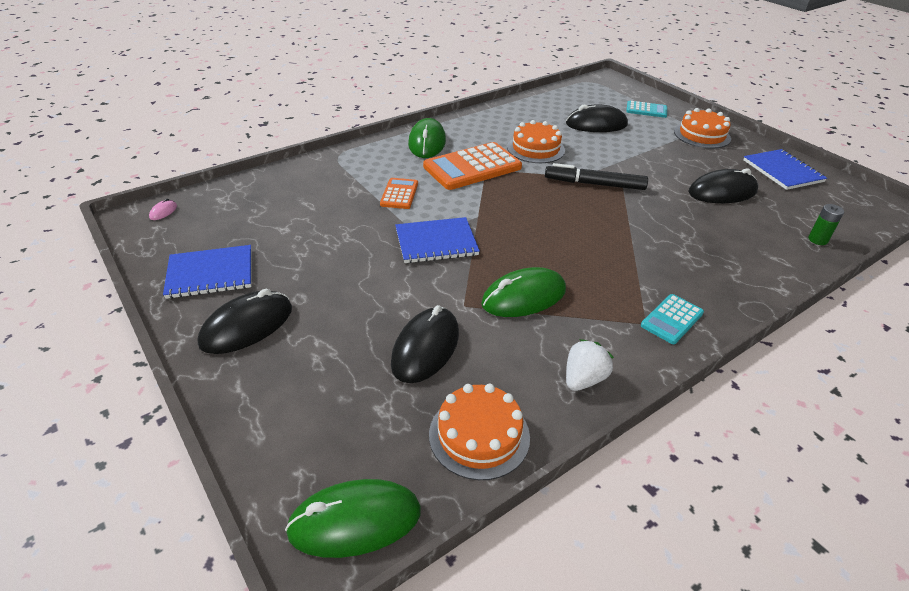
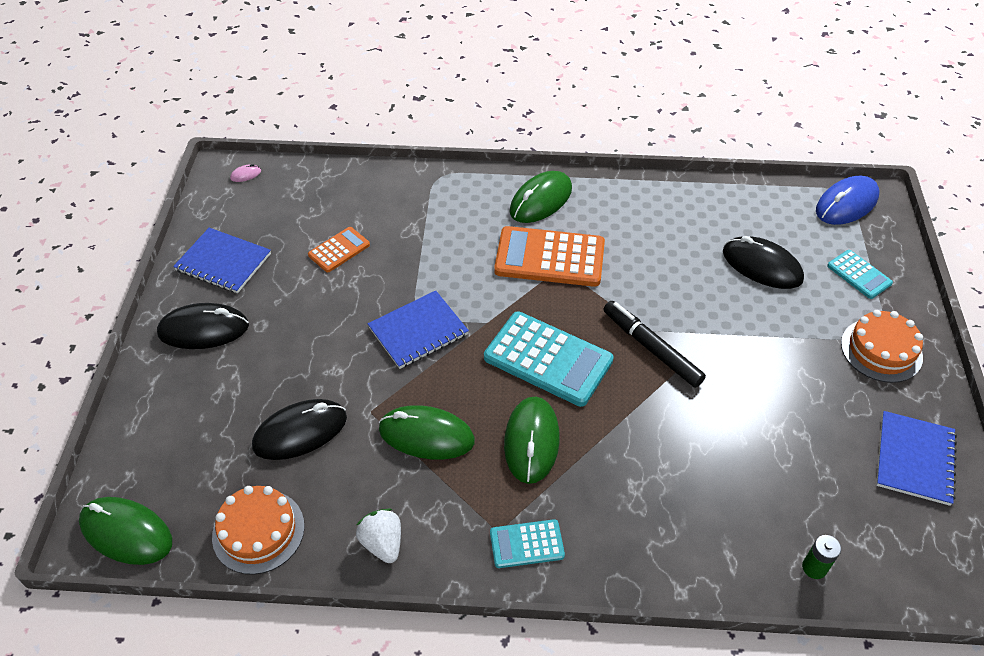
camera: 40 degrees right, 10 degrees up
orange calculator [380,178,418,209] -> orange calculator moved to [308,227,370,272]
blue notebook [395,217,480,263] -> blue notebook turned 60 degrees counterclockwise [368,290,469,369]
orange cake [507,120,565,163] -> none
white strawberry [566,339,614,391] -> white strawberry turned 105 degrees counterclockwise [356,508,401,563]
black mouse [688,168,758,203] -> none
none -> turquoise calculator [484,311,614,407]
none -> green mouse [504,397,560,484]
none -> blue mouse [816,176,879,225]

